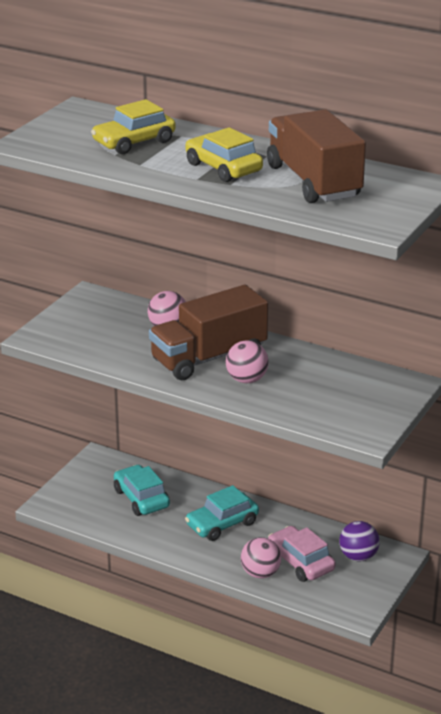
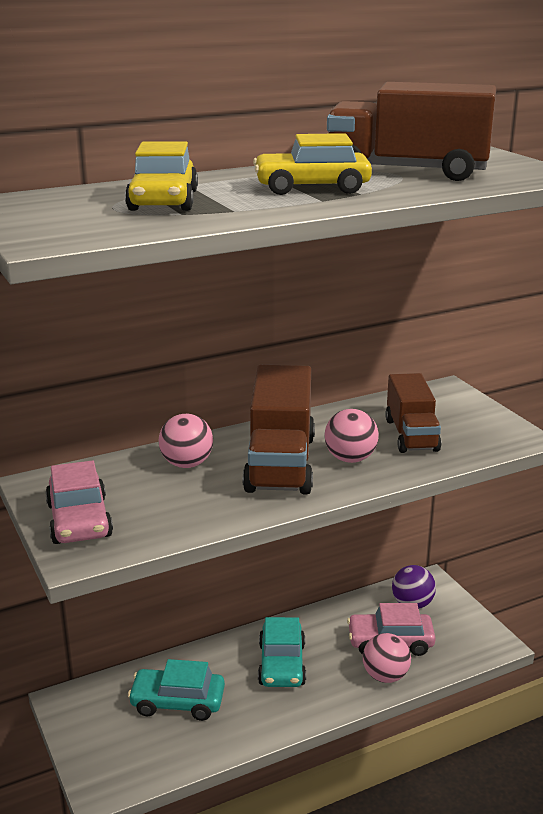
camera: 55 degrees left, 5 degrees down
none -> pink car [45,460,113,544]
none -> brown truck [385,373,441,453]

